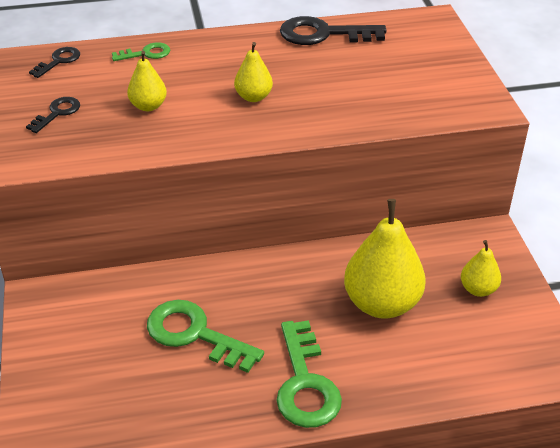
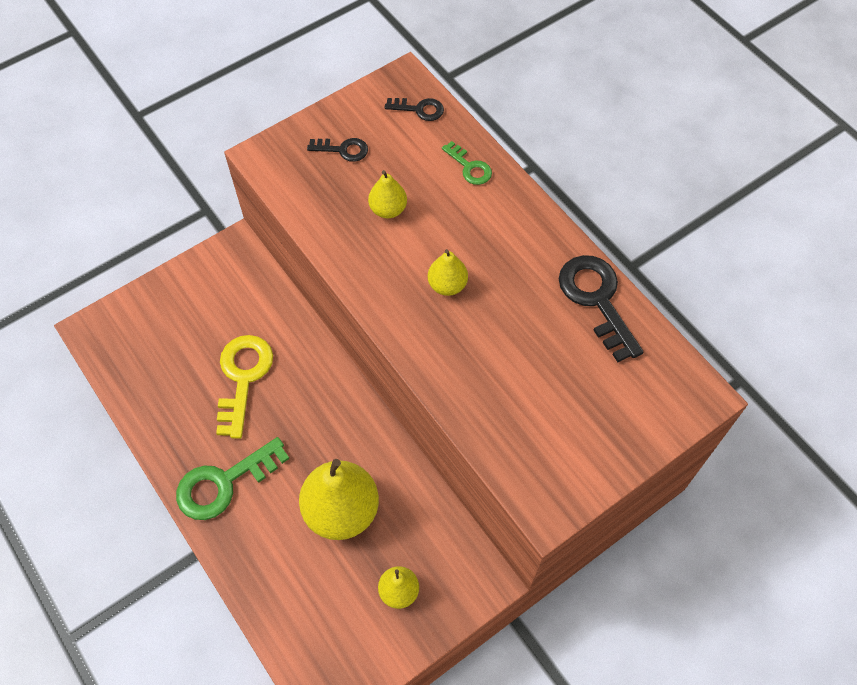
camera: 65 degrees right, 20 degrees up
green key [147,300,264,373] -> yellow key [216,335,273,439]

